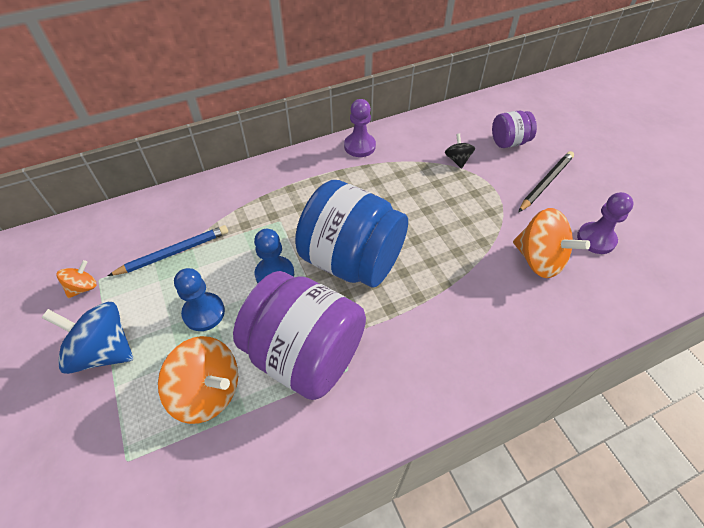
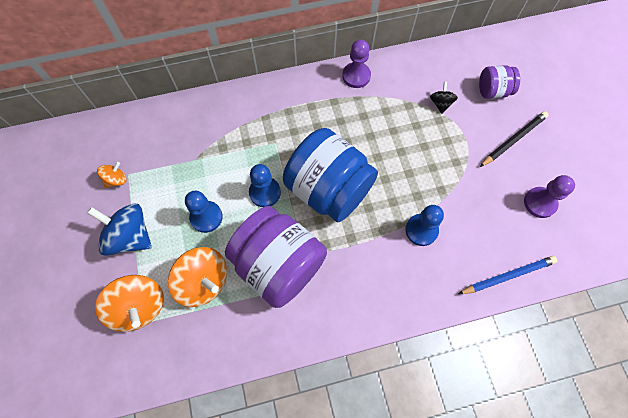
camera: 10 degrees right, 15 degrees up
blue pencil [108,225,228,276] -> blue pencil moved to [458,256,557,294]
orange spinning top [513,208,590,278] -> orange spinning top moved to [95,275,164,332]
none -> blue pawn [405,205,444,246]

